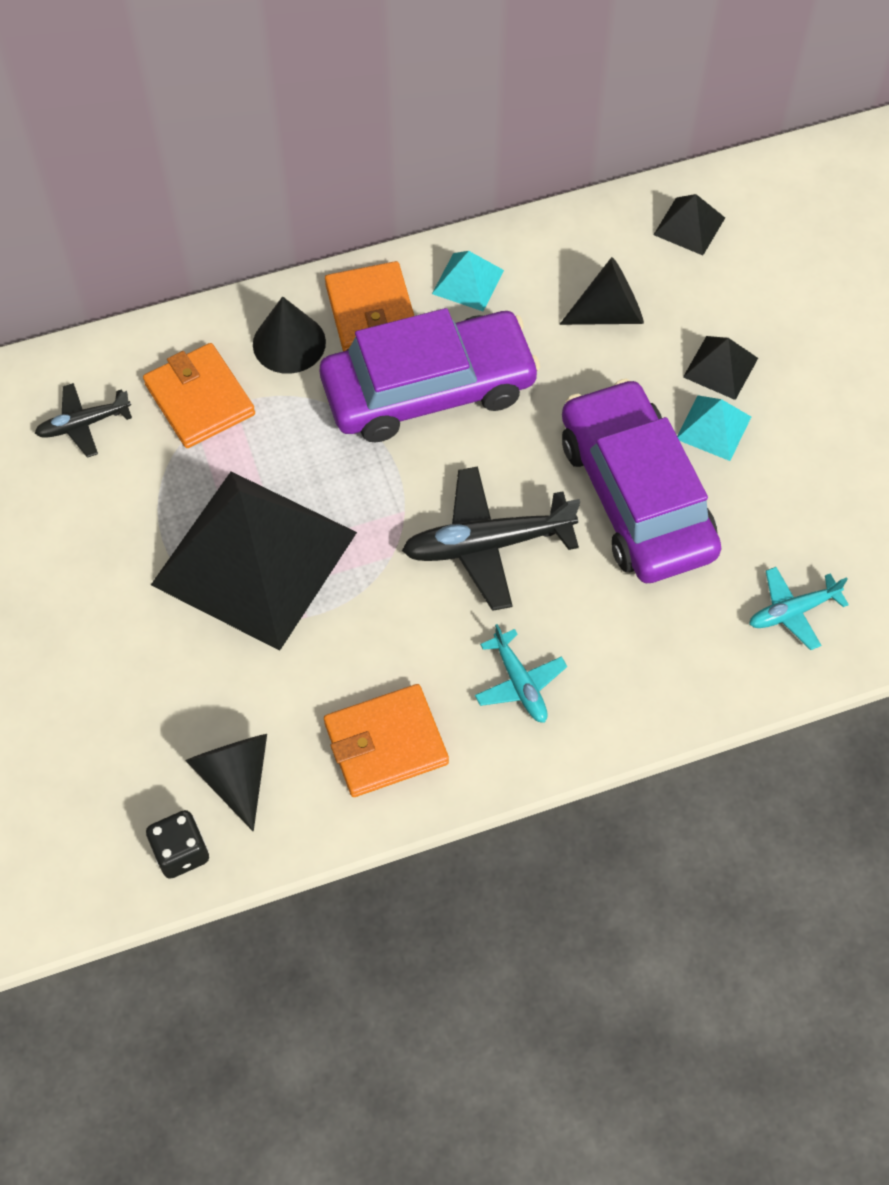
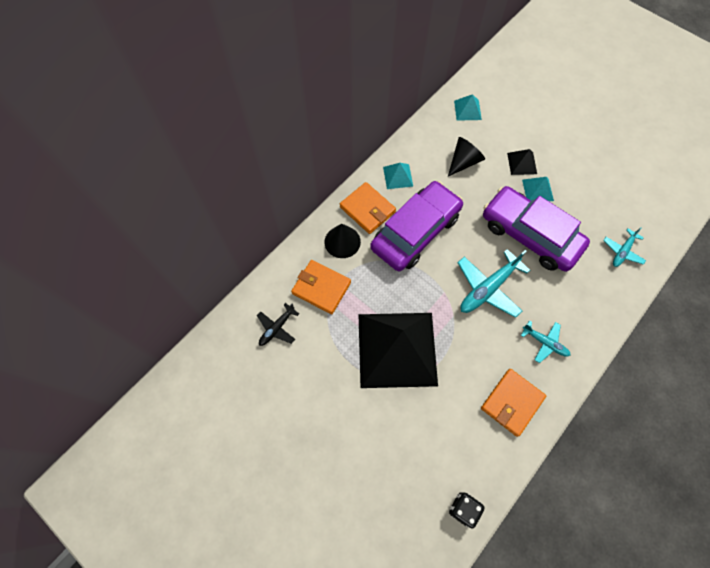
camera: 30 degrees left, 5 degrees up
black cone [186,734,267,831] -> none
black plane [402,467,580,611] -> turquoise plane [458,249,530,318]
black pyramid [654,194,725,255] -> turquoise pyramid [454,94,482,121]

